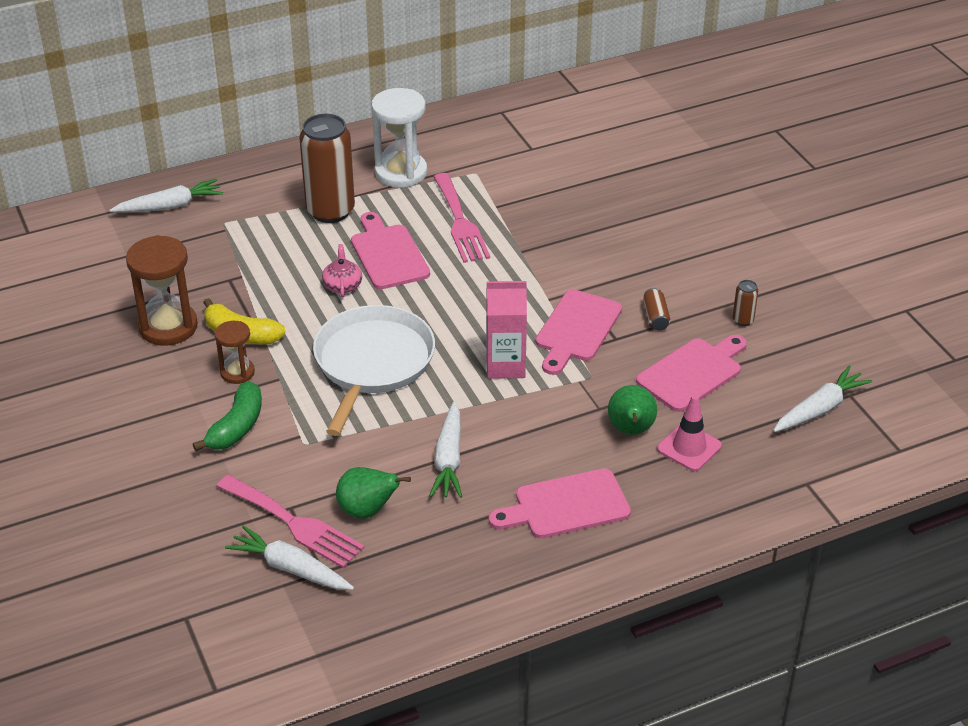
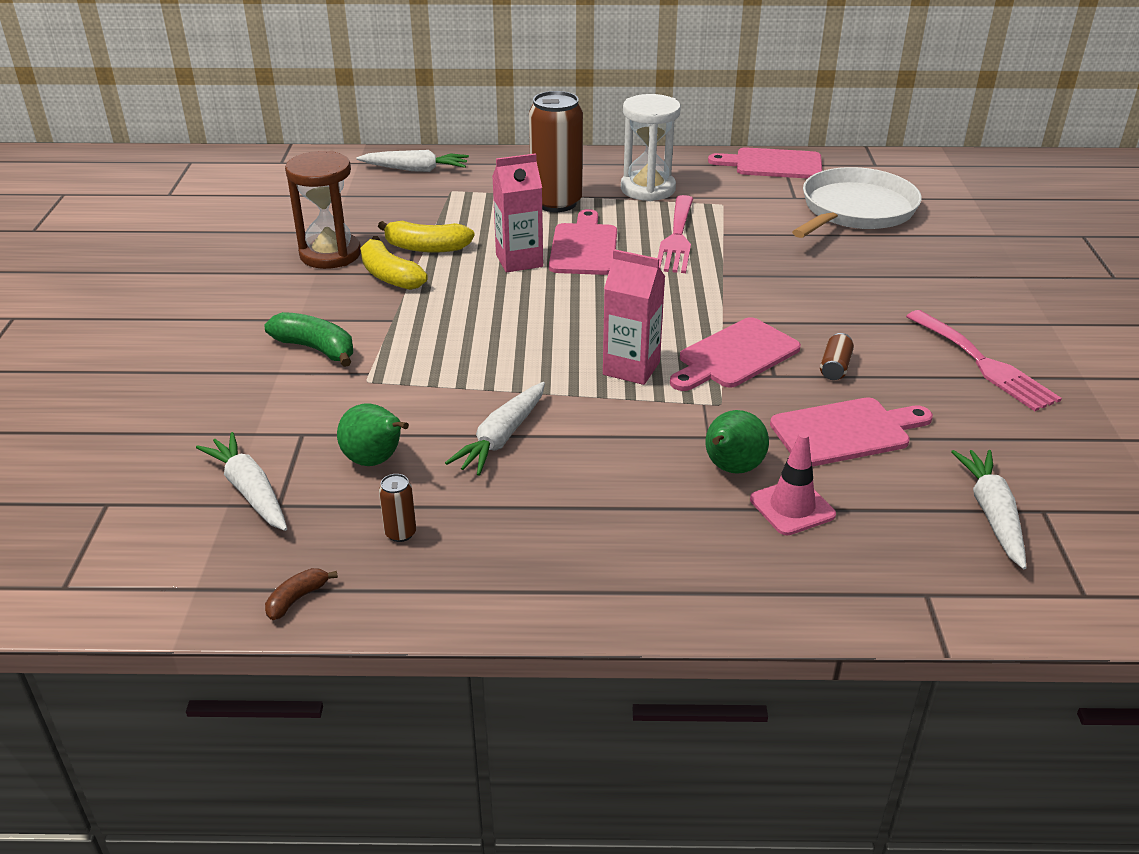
camera: 25 degrees right, 5 degrees down
green banana [193,381,262,451] -> green banana turned 105 degrees counterclockwise [265,312,353,367]
brown hourglass [215,321,255,384] -> none
pink fork [216,475,365,568] -> pink fork moved to [906,310,1062,411]
white pan [313,305,435,436] -> white pan moved to [792,167,922,238]
pink teapot [322,244,362,298] -> pink carton [492,153,543,272]
pink cutting board [489,468,631,538] -> pink cutting board moved to [708,147,822,179]
brown can [733,280,758,326] -> brown can moved to [379,474,416,542]
white carrot [773,366,872,432] -> white carrot turned 75 degrees counterclockwise [951,450,1027,569]
none -> brown banana [265,568,338,620]
none -> yellow banana [378,220,475,253]

